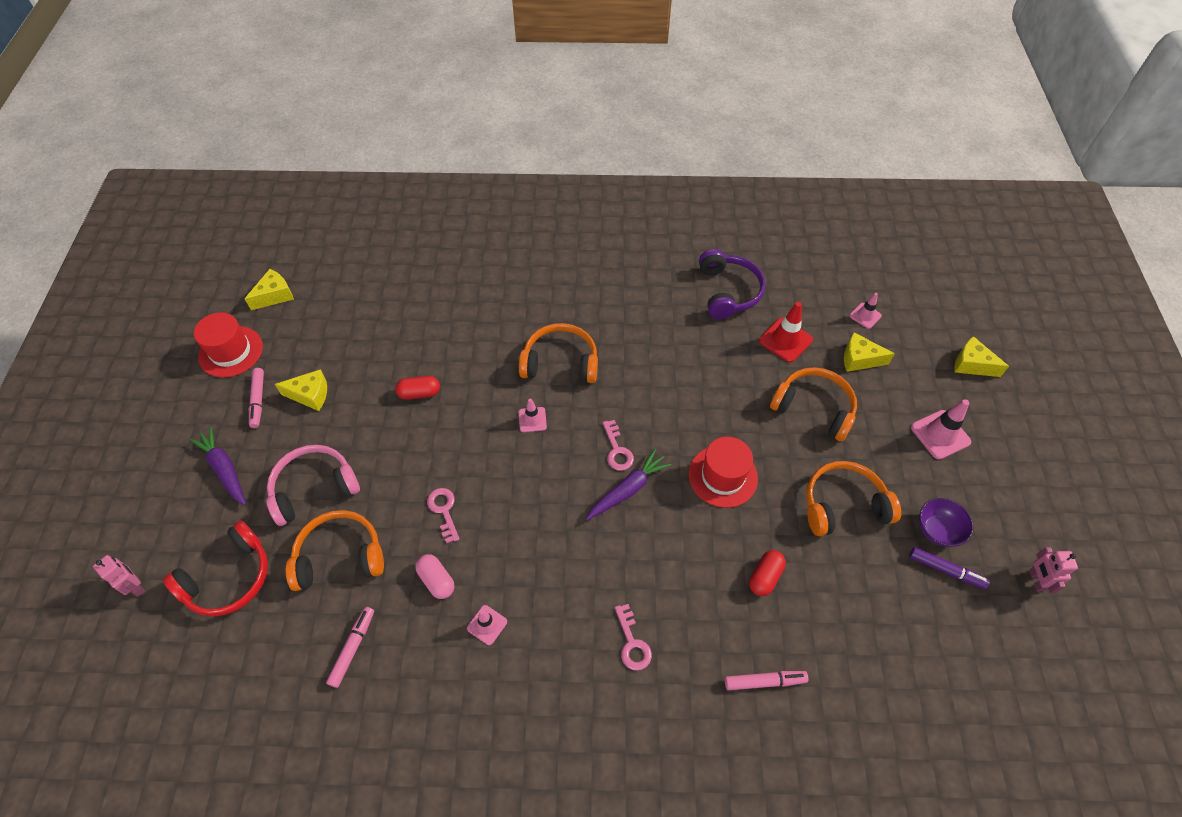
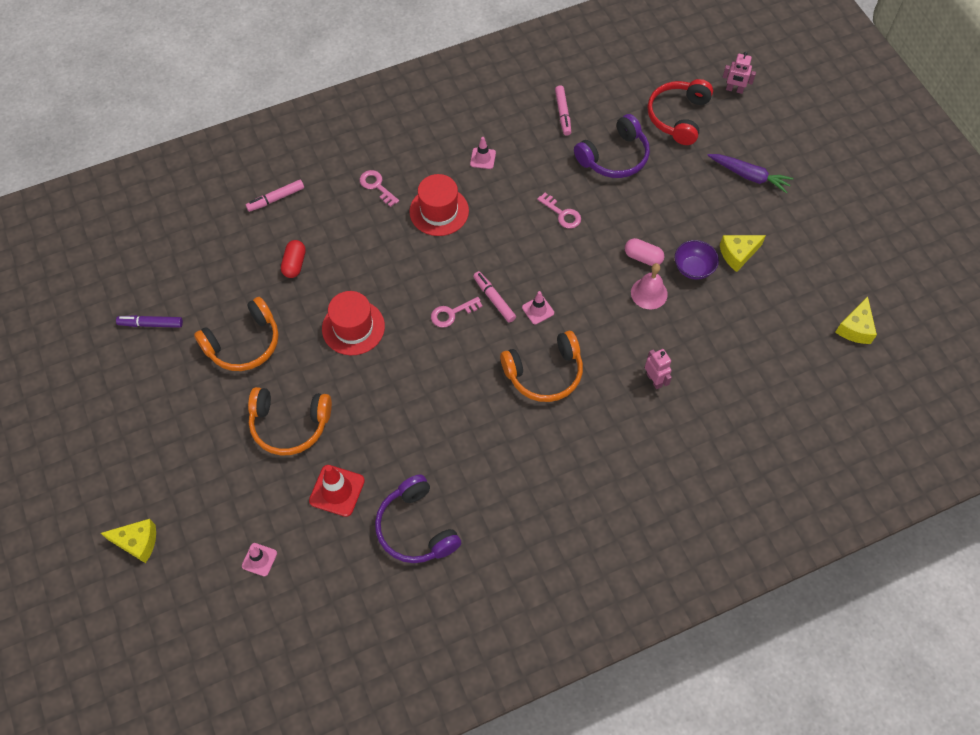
camera: 155 degrees right, 5 degrees up
red hat [194,312,263,378] -> red hat moved to [409,174,469,236]
pink marker [249,368,264,428] -> pink marker moved to [473,271,516,323]
pink headphones [266,445,360,526] -> none
orange headphones [286,510,384,591] -> purple headphones [574,114,650,178]
red capsule [395,376,440,400] -> pink bell [631,263,668,309]
pink capsule [415,554,454,599] -> pink capsule moved to [625,238,664,266]
purple carrot [586,449,671,520] -> none
pink key [603,420,634,471] -> pink key turned 75 degrees counterclockwise [431,297,483,328]
yellow cheese [844,332,895,372] -> none
pink traffic cone [911,399,971,459] -> none
purple bowl [919,498,973,547] -> purple bowl moved to [675,240,719,280]
pink robot [1029,547,1078,593] -> pink robot moved to [645,349,672,389]

